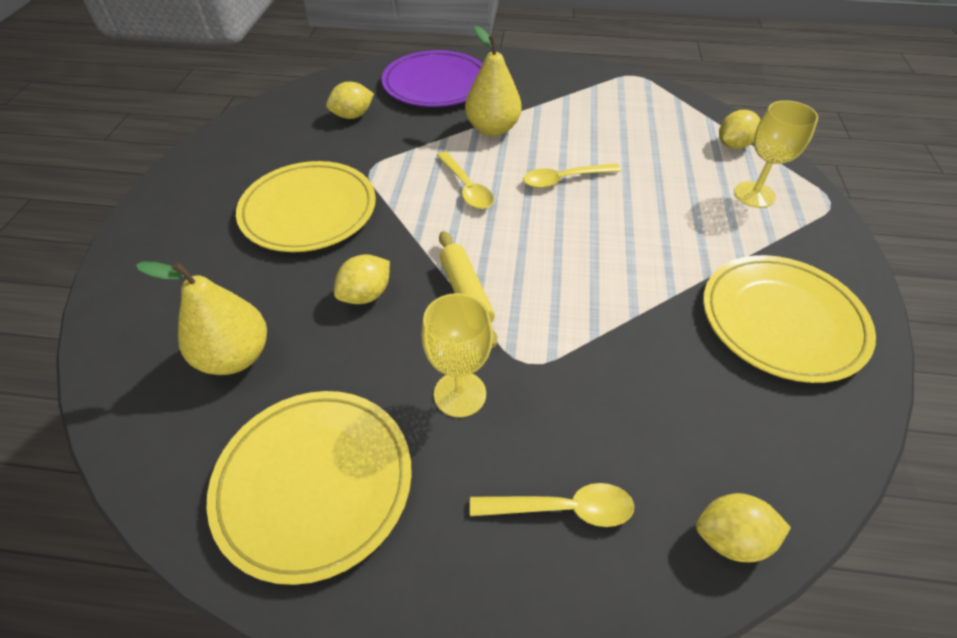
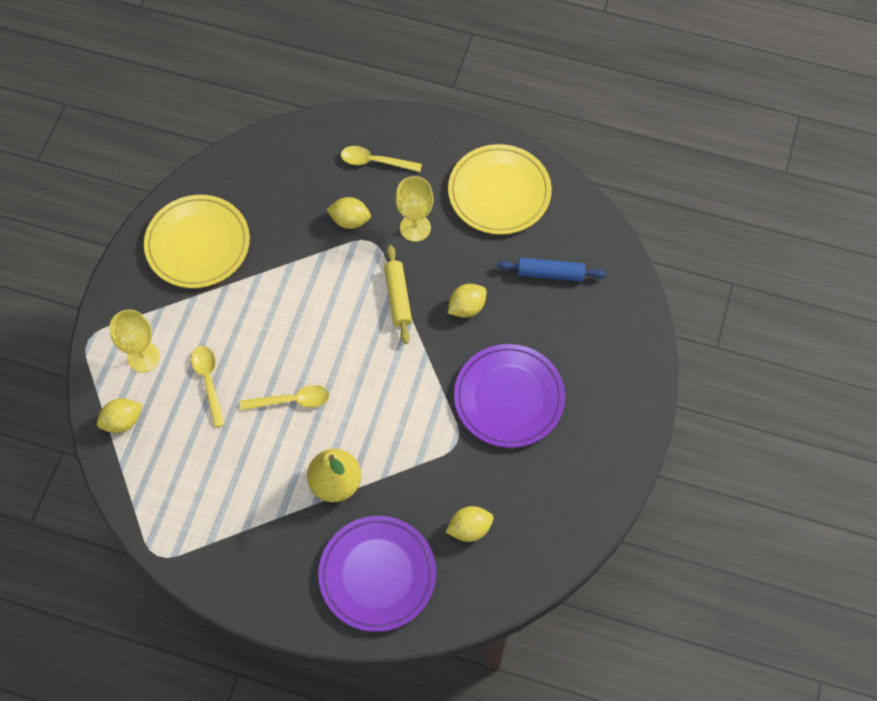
camera: 170 degrees left, 15 degrees up
yellow pear [136,262,267,375] -> blue rolling pin [497,257,606,282]
yellow plate [236,161,376,252] -> purple plate [454,344,565,448]
yellow spoon [437,152,494,209] -> yellow spoon moved to [191,346,225,428]
yellow lemon [696,493,791,562] -> yellow lemon moved to [326,197,371,229]

